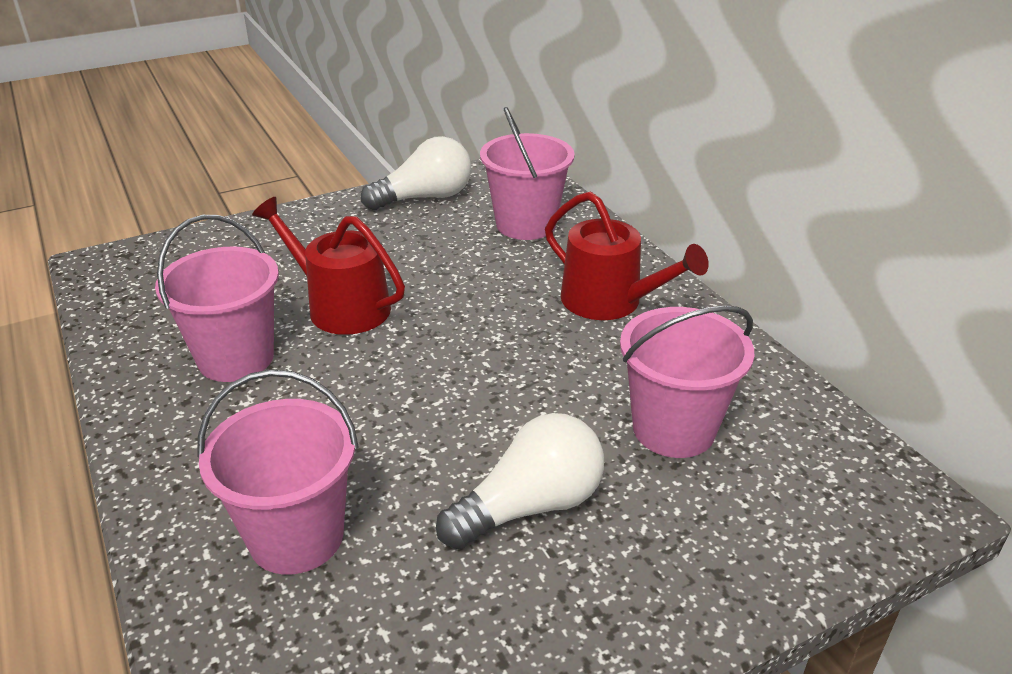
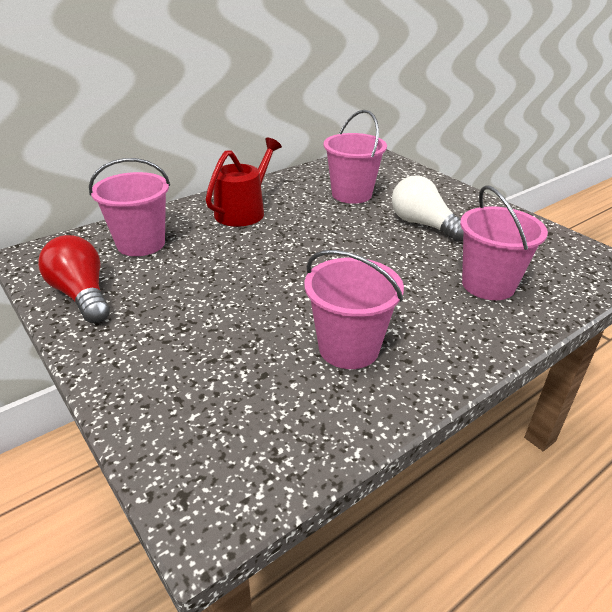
camera: 100 degrees left, 0 degrees up
red watering can [252,197,405,335] -> none
white light bulb [361,136,471,210] -> red light bulb [38,235,110,323]

